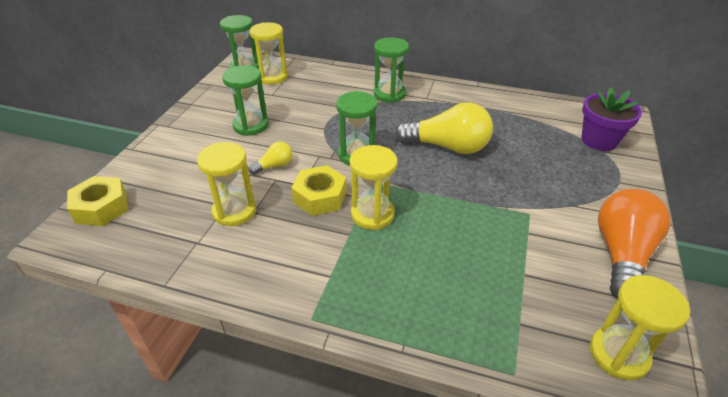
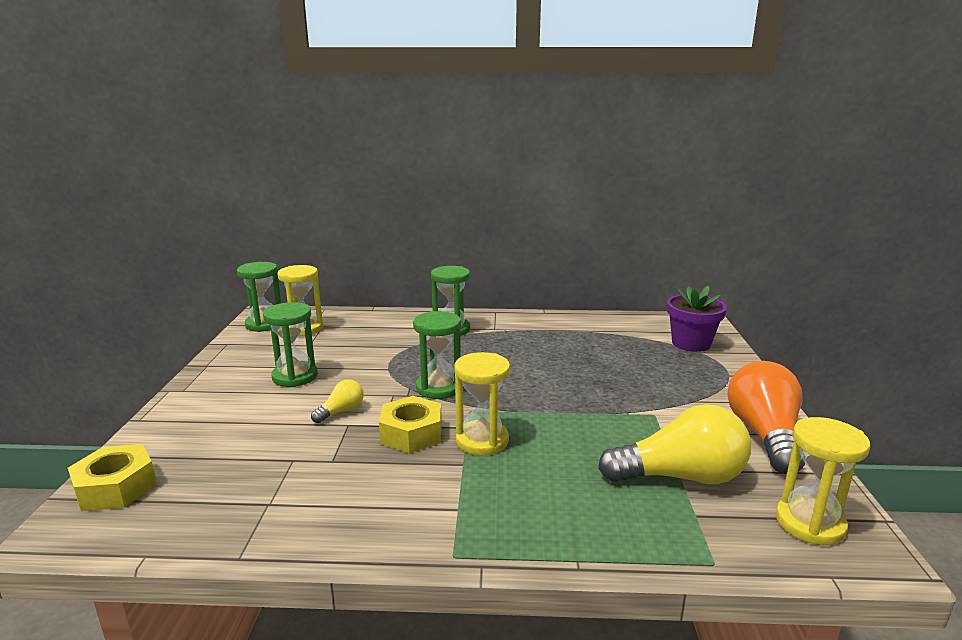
camera: 15 degrees left, 20 degrees down
yellow hourglass [197,142,256,226] -> none
yellow light bulb [395,102,493,154] -> yellow light bulb moved to [598,404,751,484]

